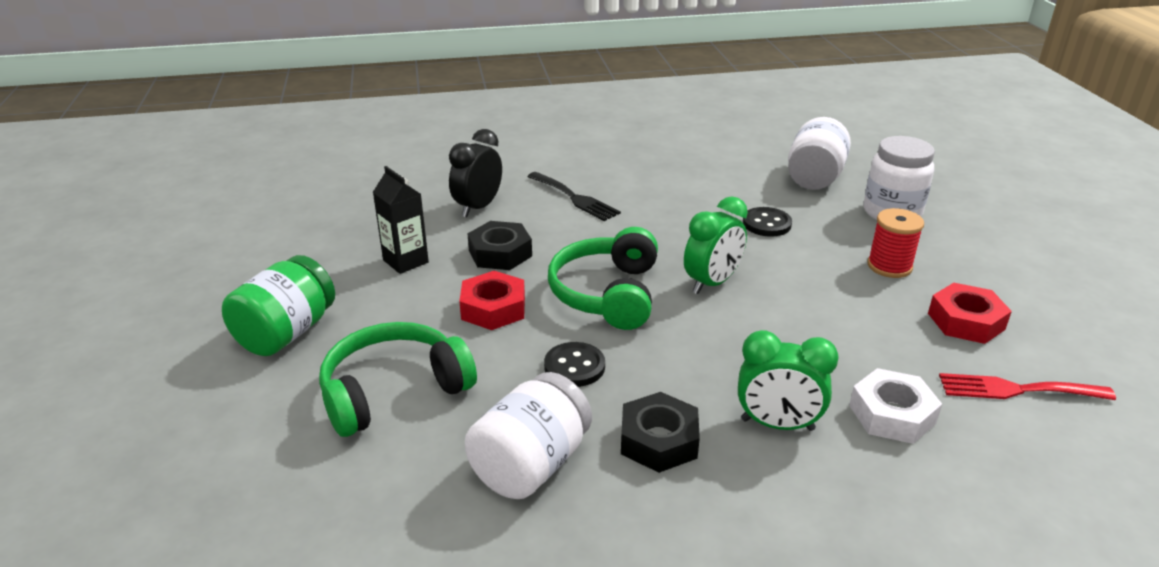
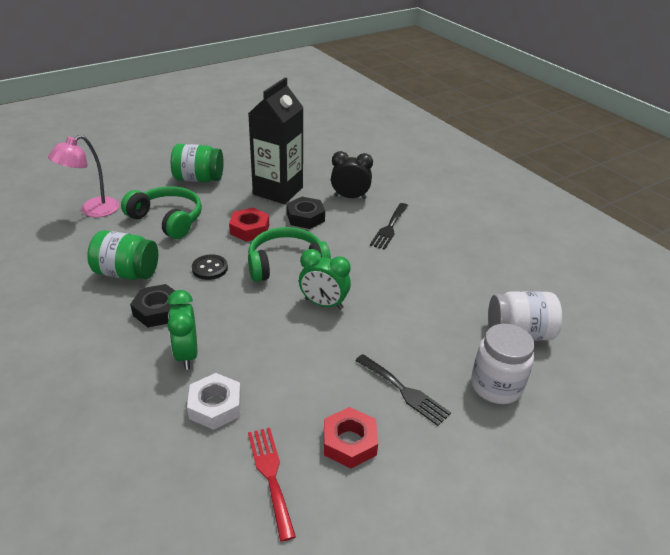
camera: 65 degrees right, 5 degrees up
black carton [373,166,429,274] -> black carton [248,78,304,204], size x1.93
white jar [465,372,592,499] -> green jar [87,230,158,280]
black button [743,207,792,237] -> none
red spool [867,208,924,278] -> black fork [355,354,451,426]
none -> pink lamp [48,135,119,217]

